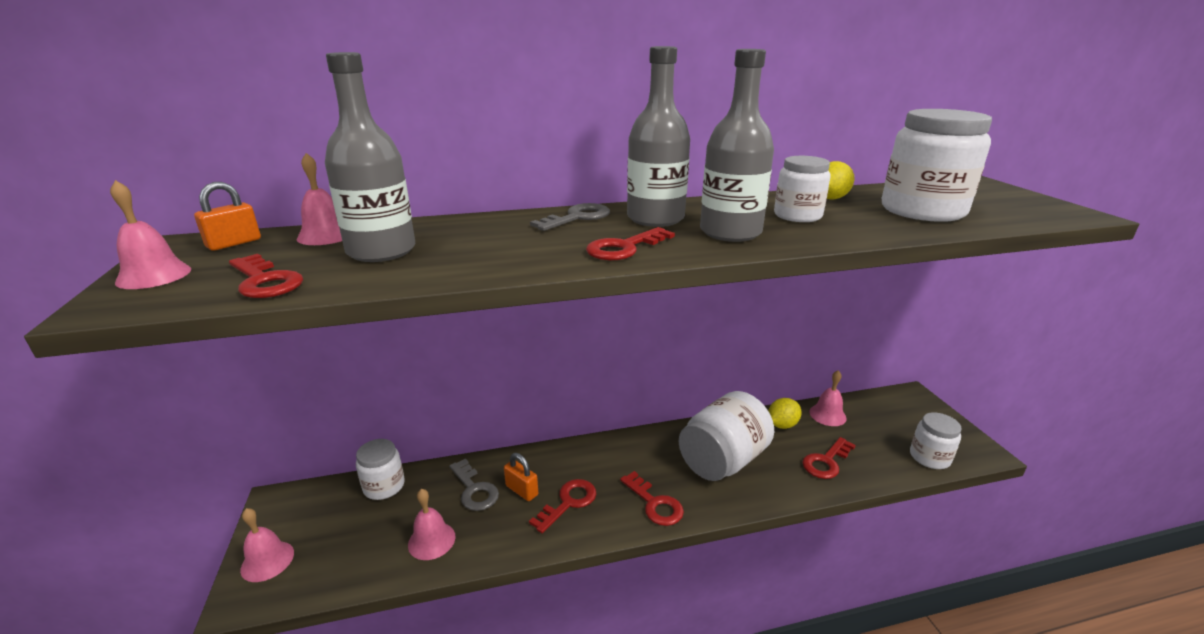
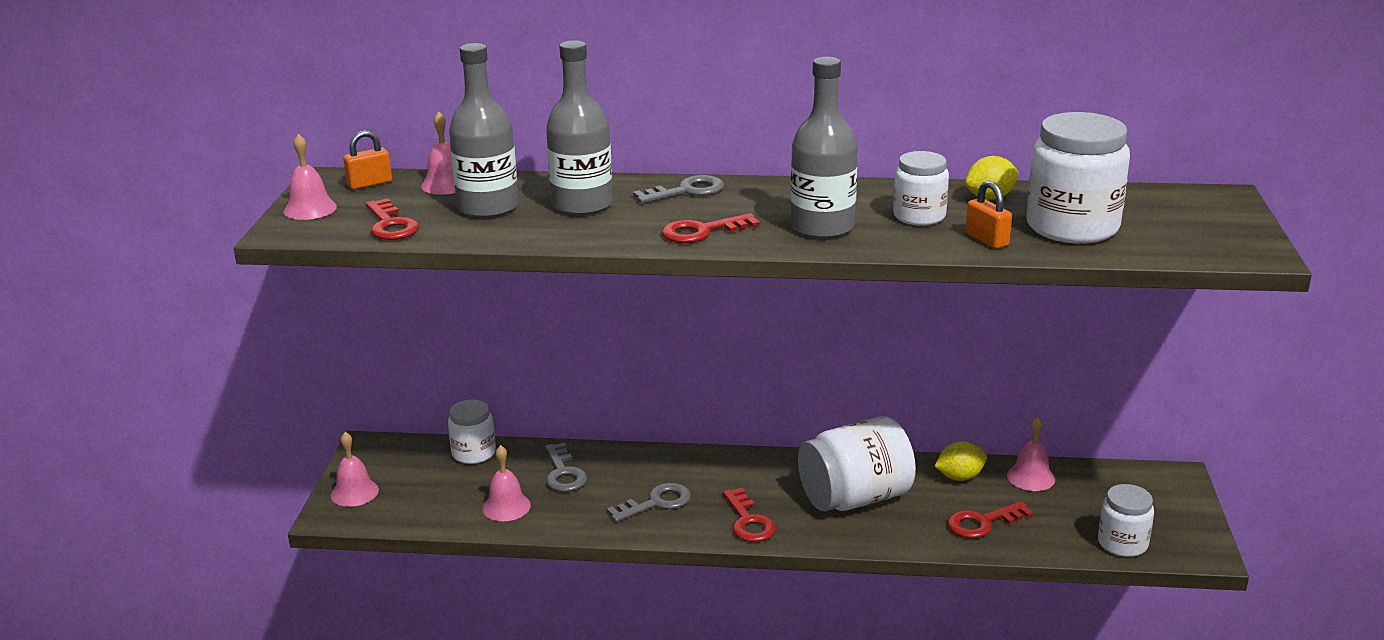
camera: 20 degrees right, 0 degrees up
orange padlock [504,453,538,501] -> orange padlock moved to [966,181,1012,249]
red key [529,479,596,533] -> grey key [607,483,691,522]
grey bottle [627,46,690,227] -> grey bottle moved to [546,40,613,216]

